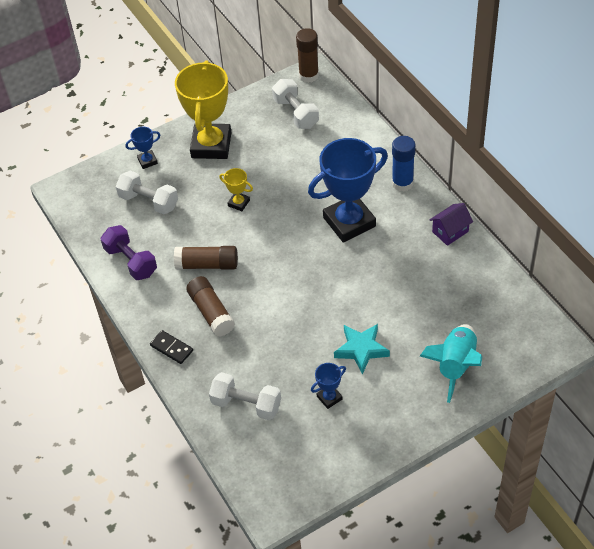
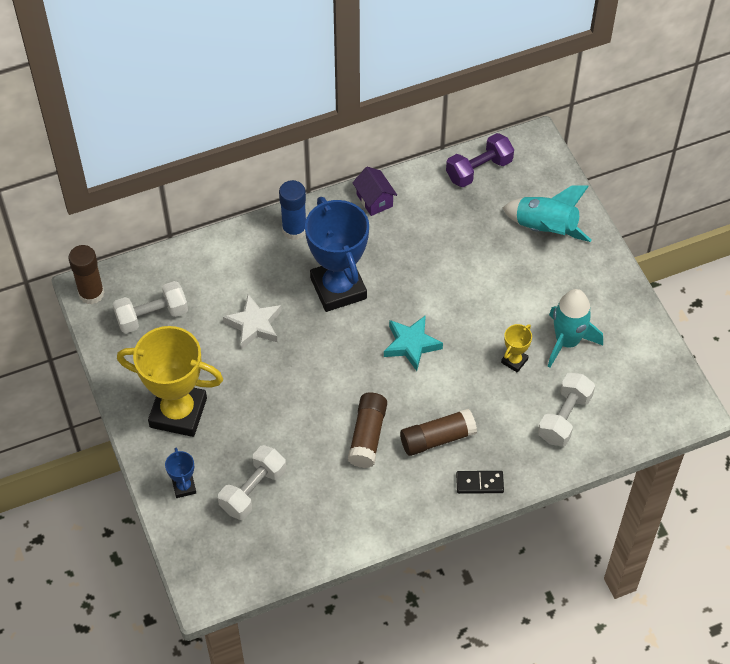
camera: 85 degrees left, 5 degrees up
purple dumbbell [101,225,157,280] -> purple dumbbell moved to [446,133,514,187]
black domino [150,330,193,364] -> black domino turned 45 degrees clockwise [456,471,504,494]
yellow trophy [219,168,253,211] -> yellow trophy moved to [501,324,532,373]
blue trophy [311,363,346,409] -> turquoise rocket [548,289,603,367]
turquoise star [334,324,390,375] -> turquoise star moved to [384,315,443,371]
none -> white star [223,294,282,350]

